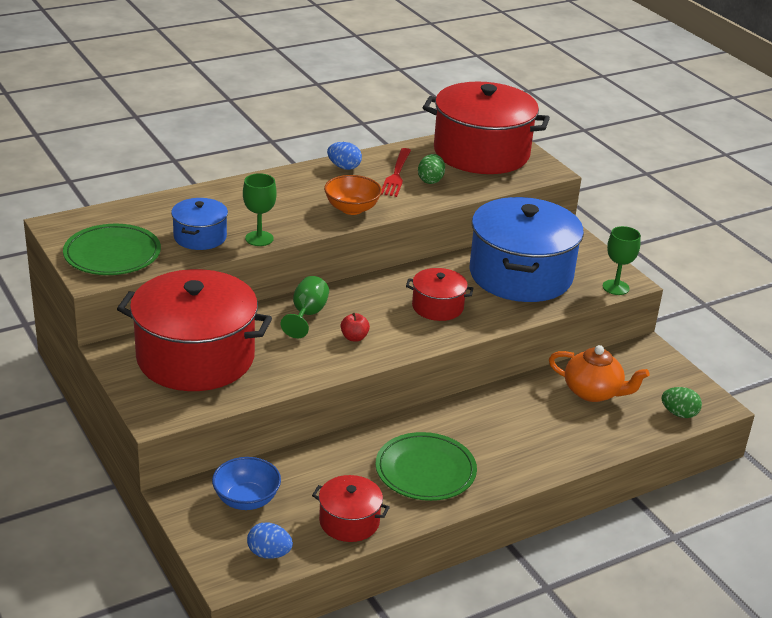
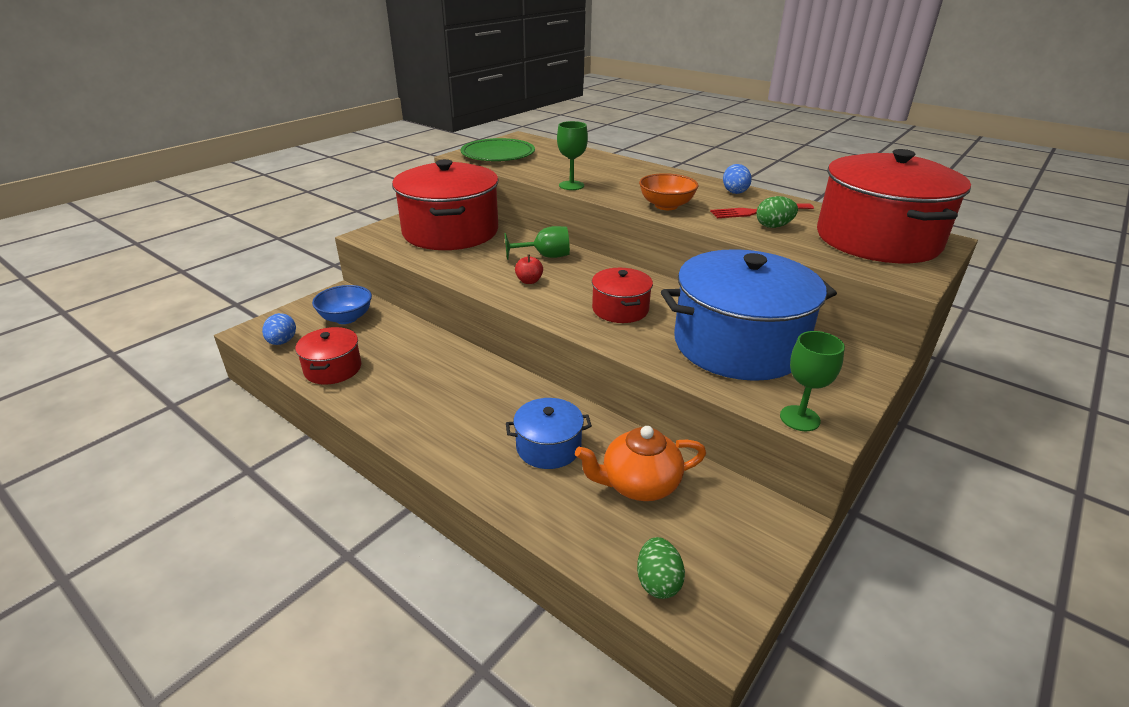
camera: 70 degrees right, 0 degrees up
blue pot [171,198,228,250] -> blue pot moved to [506,398,592,469]
green plate [375,432,477,501] -> none
orange teapot [549,345,649,402] -> orange teapot turned 75 degrees clockwise [575,426,706,501]

